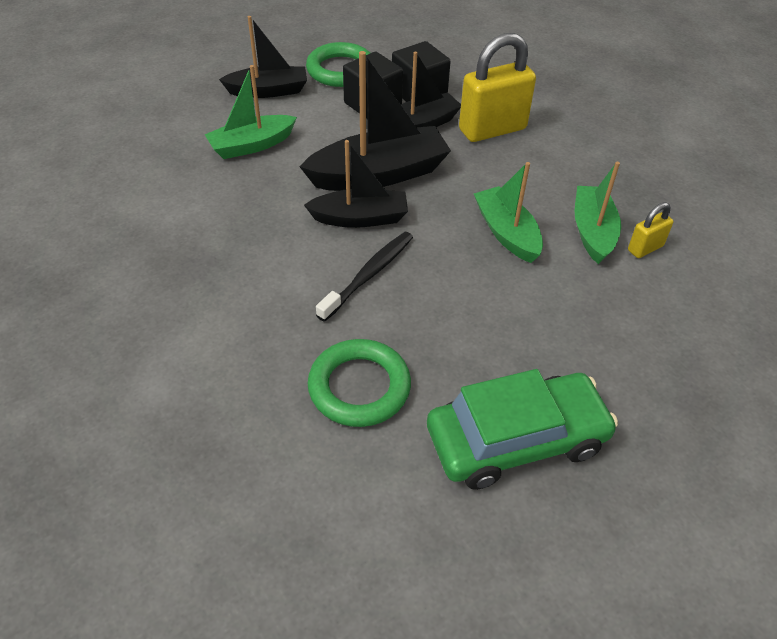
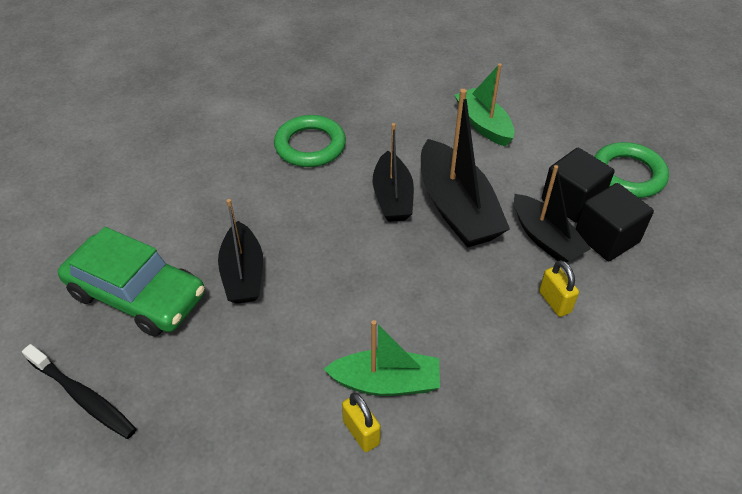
camera: 90 degrees right, 0 degrees up
black boat [219,16,307,98] -> black boat moved to [218,199,263,304]
green ring [308,339,411,427] -> green ring moved to [274,115,346,167]
black toothbrush [316,232,413,322] -> black toothbrush moved to [22,344,137,439]
green car [427,369,618,490] -> green car turned 45 degrees counterclockwise [58,227,205,336]
yellow padlock [459,33,536,142] -> yellow padlock [539,260,579,317], size x0.49
green boat [474,162,543,263] -> none

